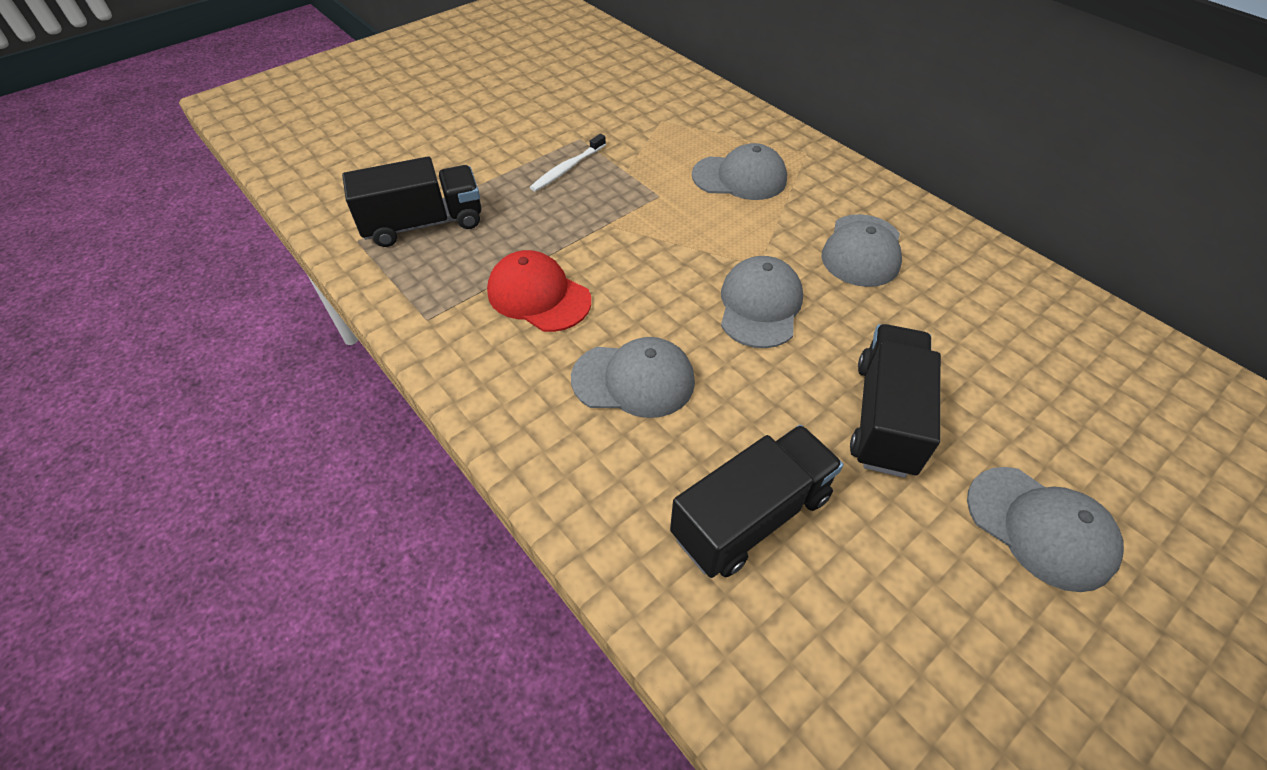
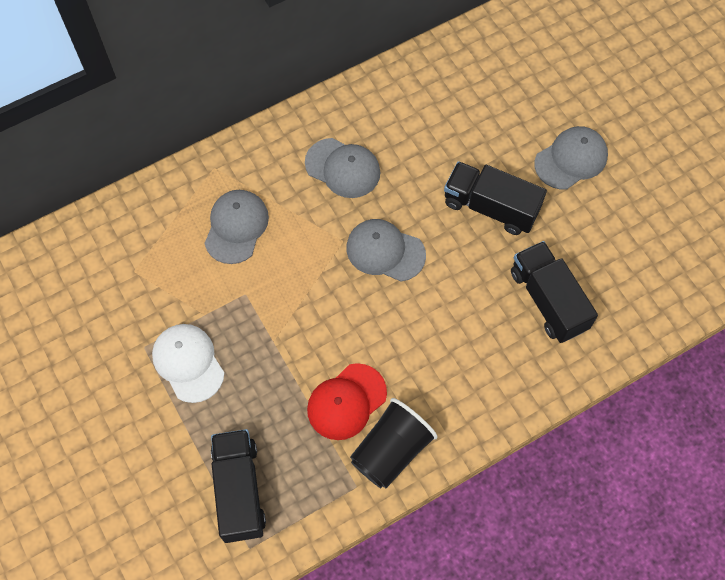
camera: 80 degrees left, 15 degrees up
white toothbrush [530,134,606,191] -> white cap [152,324,224,403]
grey cap [571,337,695,418] -> none
none -> black cup [350,398,438,488]

